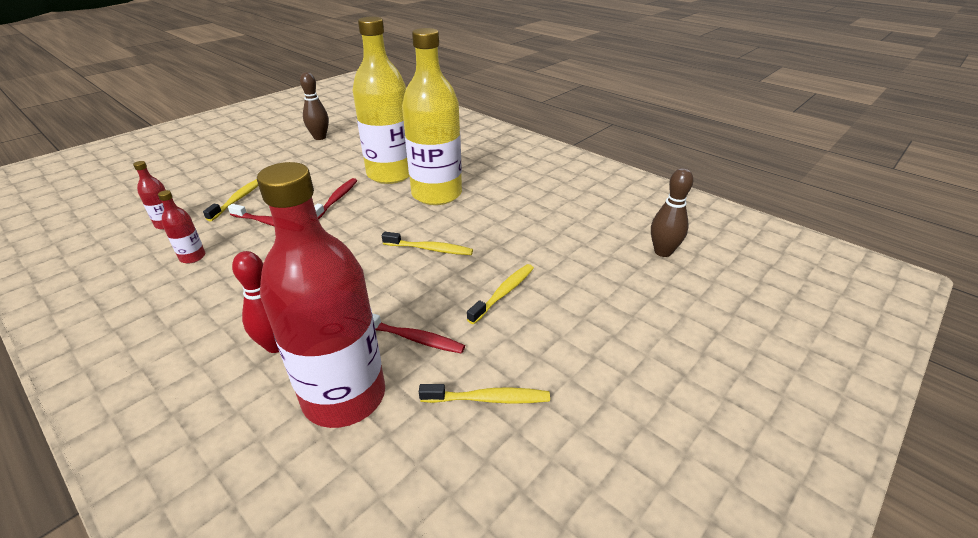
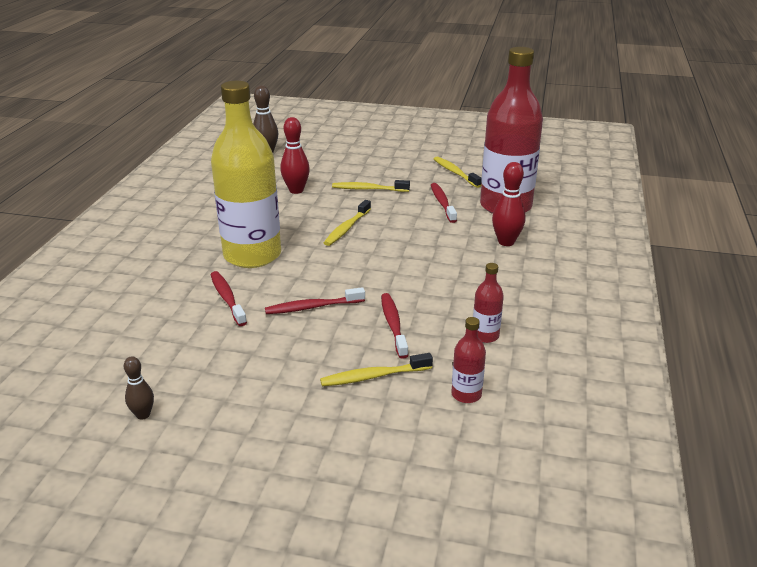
camera: 120 degrees left, 5 degrees down
brown bowling pin [300,72,329,140] -> brown bowling pin [124,356,154,420], size x0.61
yellow bottle [353,16,410,184] -> red toothbrush [210,271,247,326]
yellow toothbrush [382,232,473,255] -> yellow toothbrush turned 135 degrees counterclockwise [324,200,371,246]
none -> red bowling pin [280,117,310,194]

